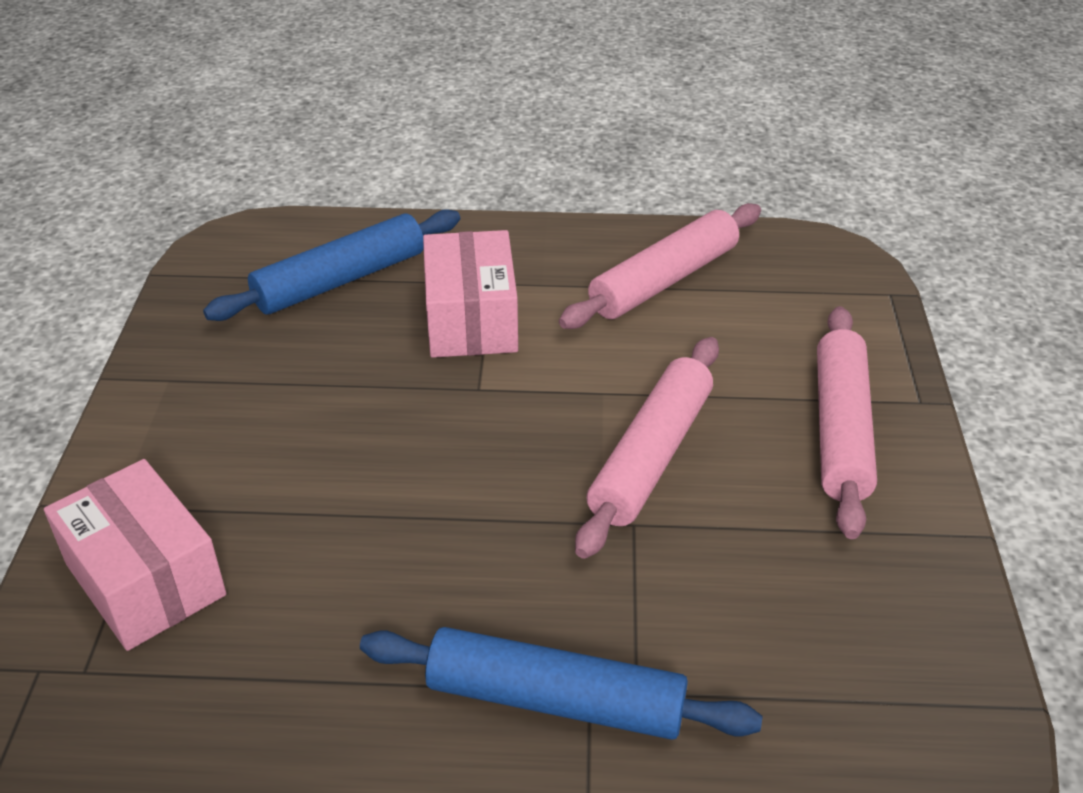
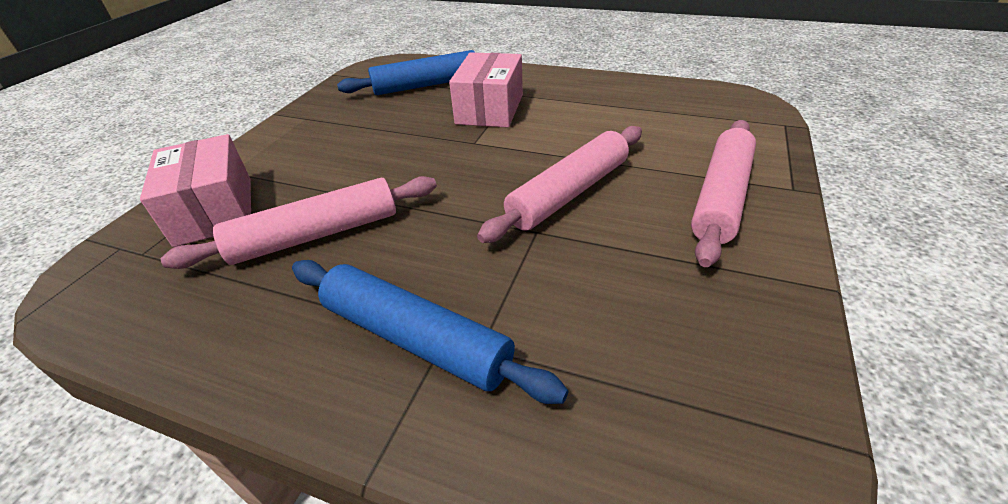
camera: 20 degrees right, 0 degrees up
pink rolling pin [559,203,761,329] -> pink rolling pin moved to [161,176,437,269]

